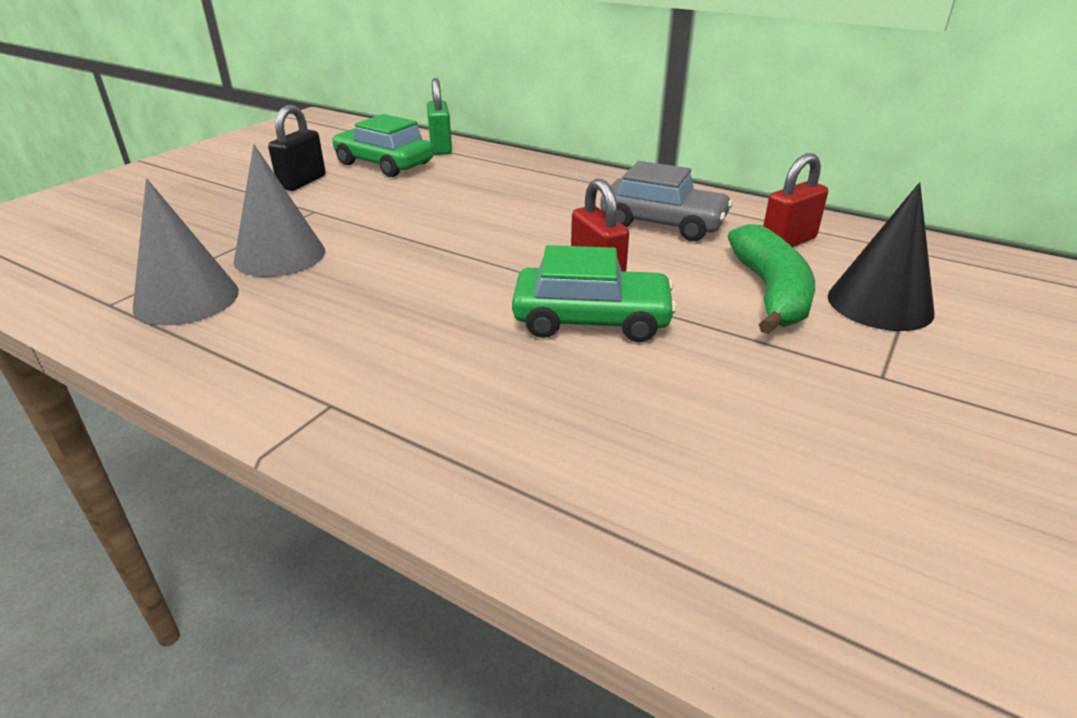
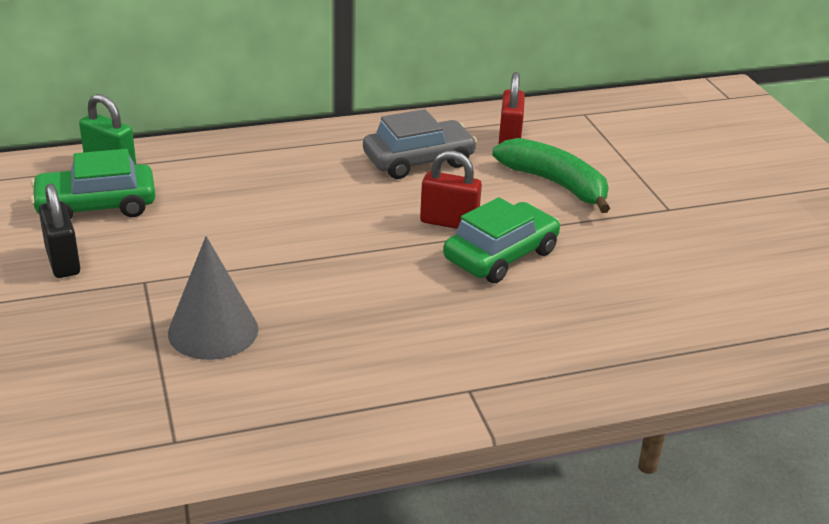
camera: 50 degrees left, 0 degrees up
grey cone [133,178,239,326] -> none
black cone [828,182,935,331] -> none

